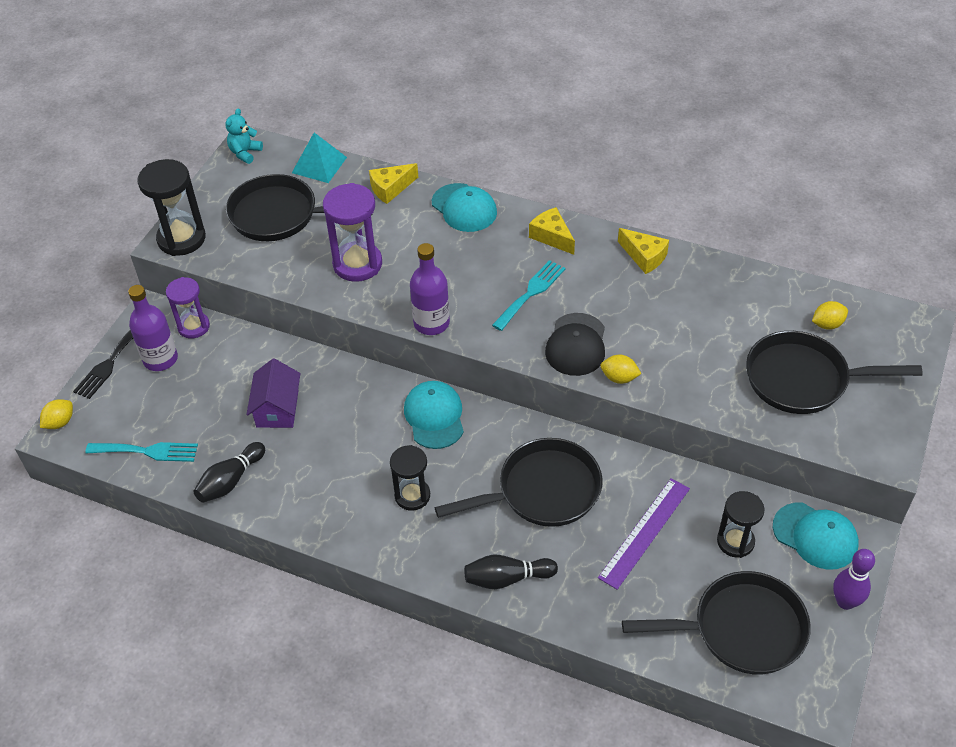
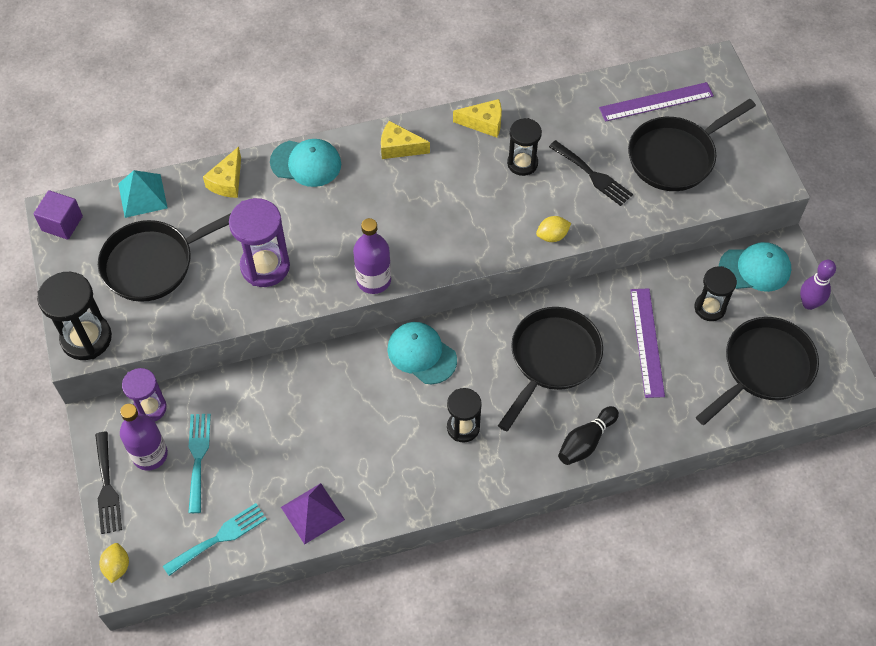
camera: 40 degrees left, 10 degrees up
black bowling pin [193,442,265,503] -> purple pyramid [281,483,345,545]
turquoise teddy bear [225,108,263,164] -> purple cube [34,190,83,240]
purple house [246,359,301,428] -> none
turquoise fork [492,260,565,331] -> turquoise fork moved to [188,414,211,513]
black cap [545,313,605,376] -> none
yellow lemon [812,301,848,330] -> purple ruler [599,82,714,122]
none -> black hourglass [507,118,542,176]
none -> black fork [549,140,633,206]

